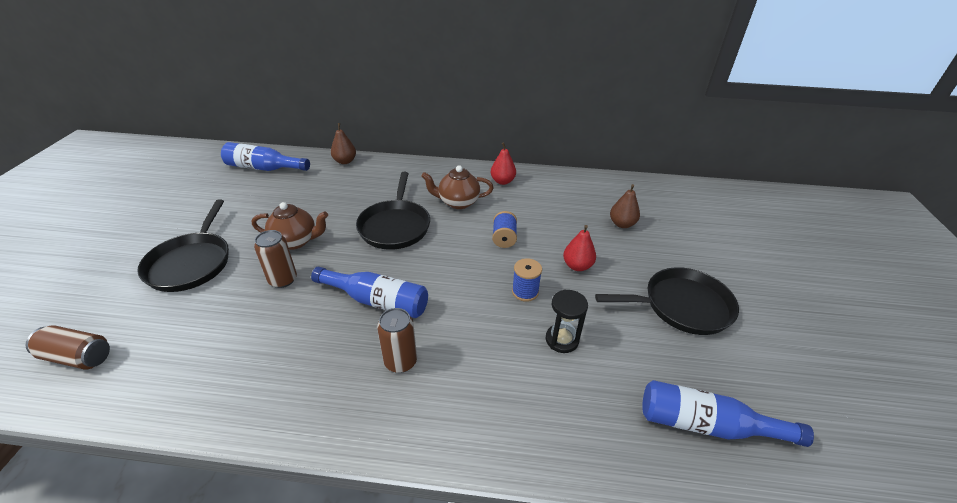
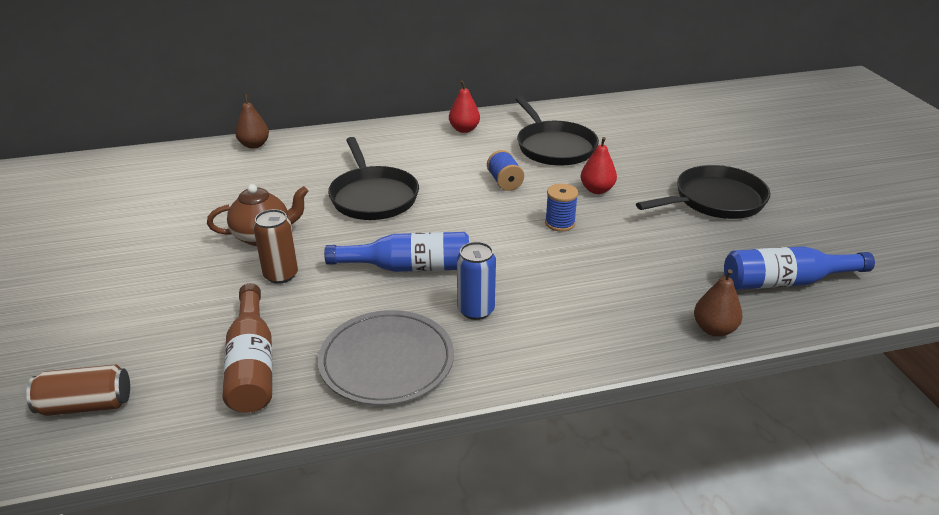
camera: 20 degrees left, 5 degrees down
black pan [137,199,229,292] -> black pan moved to [516,96,599,166]
blue bottle [221,142,310,171] -> none
brown can [377,308,417,373] -> blue can [457,242,496,320]
brown teapot [421,165,494,209] -> none
black hourglass [546,289,588,353] -> none
brown pear [610,184,640,228] -> brown pear moved to [694,269,742,337]
none -> brown bottle [222,283,273,413]
none -> grey plate [318,310,454,405]

